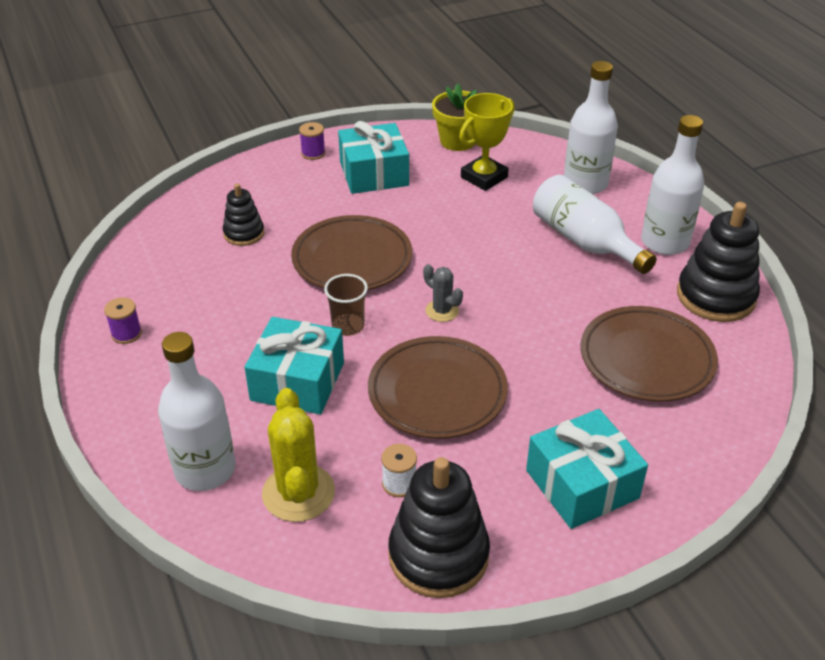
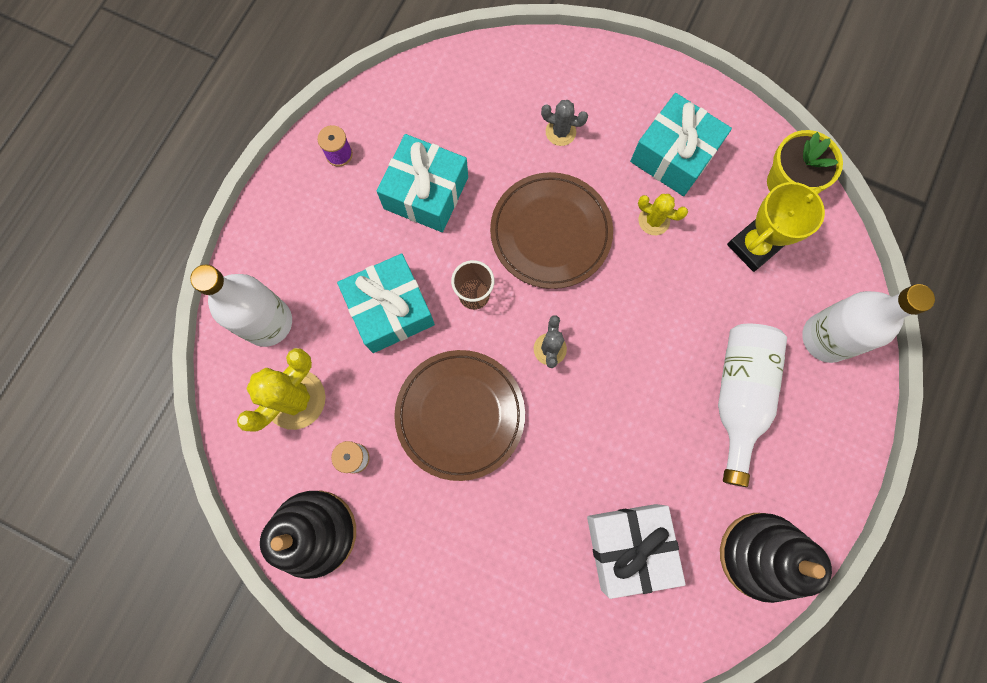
camera: 50 degrees right, 35 degrees up
black stacking toy [223,184,264,246] -> none
purple spool [299,122,325,160] -> none
yellow trophy [459,93,515,191] -> yellow trophy turned 45 degrees counterclockwise [727,182,825,272]
turquoise gift [526,409,648,529] -> turquoise gift moved to [377,134,468,232]
brown plate [581,306,718,402] -> white gift [587,504,686,599]
white bottle [641,115,704,255] -> none
none -> grey cactus [541,100,588,146]
none -> yellow cactus [638,194,688,235]

